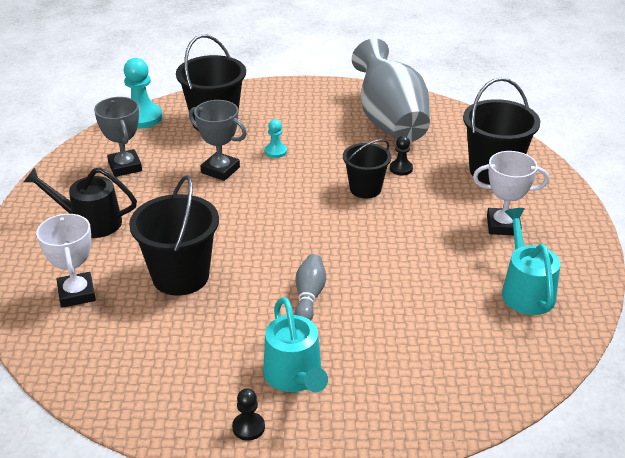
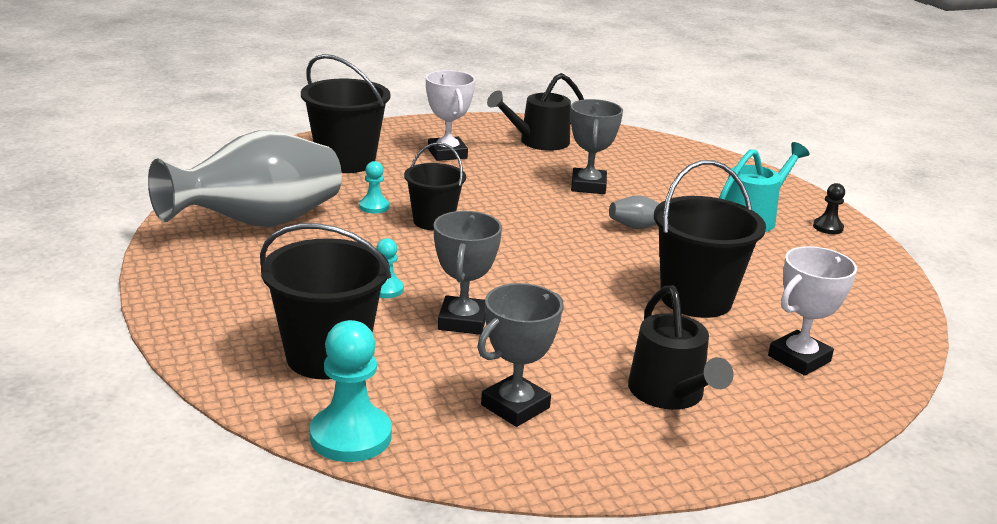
camera: 115 degrees left, 10 degrees down
black pawn [390,136,413,175] -> turquoise pawn [359,161,389,214]
turquoise watering can [502,208,560,315] -> black watering can [487,73,584,151]
none -> grey trophy [570,99,623,194]

